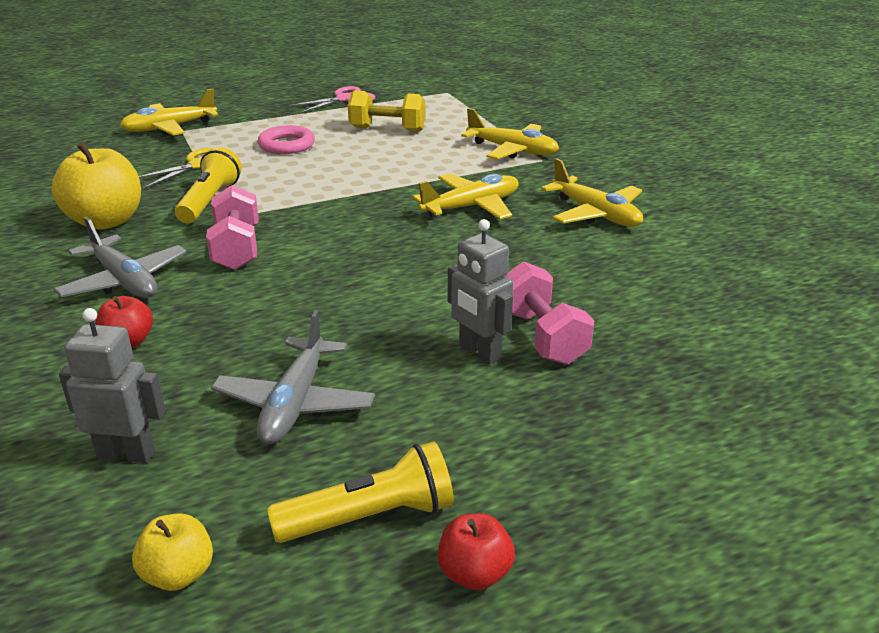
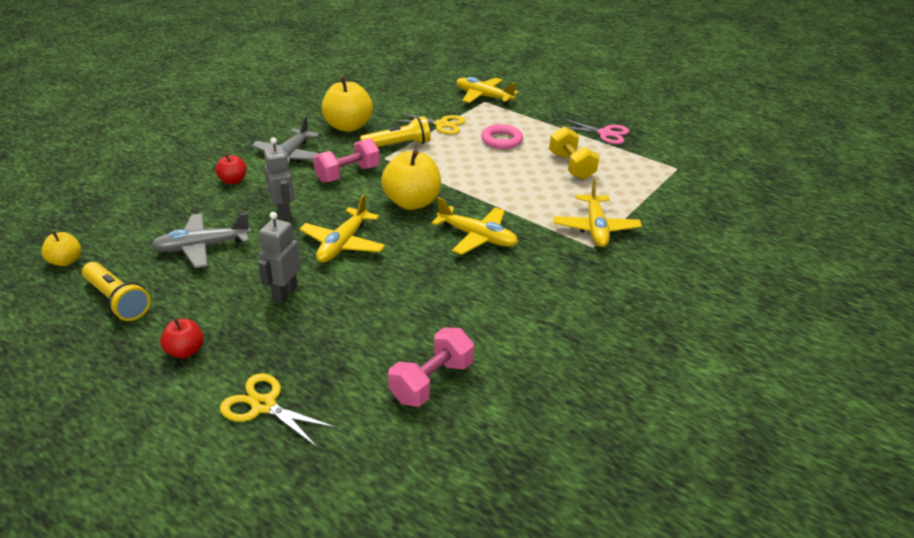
camera: 60 degrees right, 5 degrees up
grey robot [59,308,165,463] -> grey robot moved to [264,137,294,221]
red apple [438,513,515,590] -> red apple moved to [160,319,204,358]
pink dumbbell [504,261,594,365] -> pink dumbbell moved to [388,327,474,407]
yellow plane [541,158,643,227] -> yellow plane moved to [300,194,385,263]
none -> yellow scissors [220,373,336,447]
none -> yellow apple [381,149,441,210]

